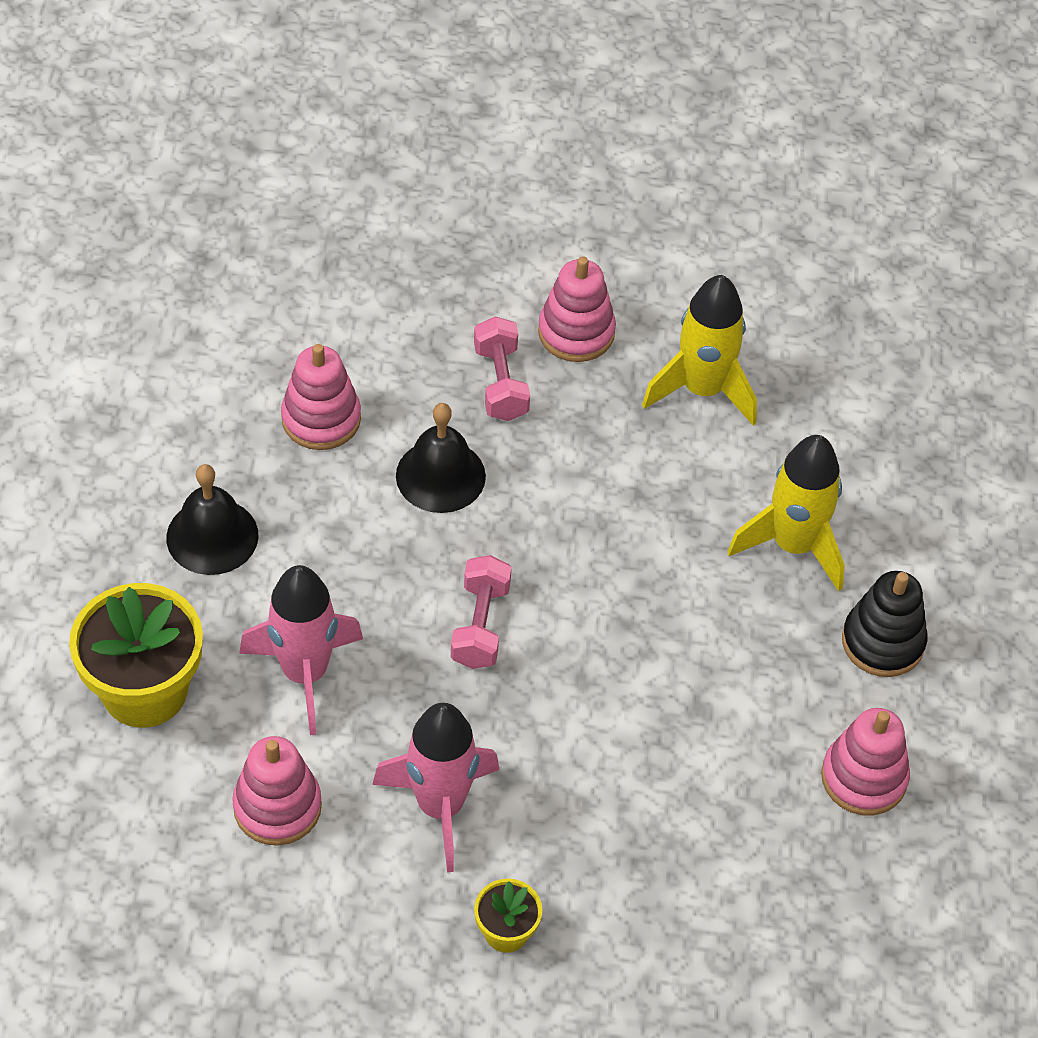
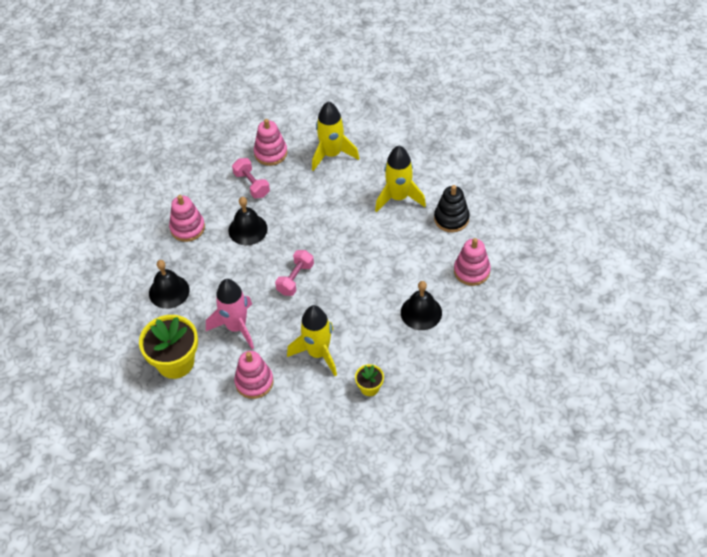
camera: 20 degrees left, 0 degrees up
pink rocket [372,703,500,873] -> yellow rocket [287,305,337,376]
pink dumbbell [451,555,512,669] -> pink dumbbell turned 45 degrees clockwise [275,250,314,296]
none -> black bell [401,281,442,330]

